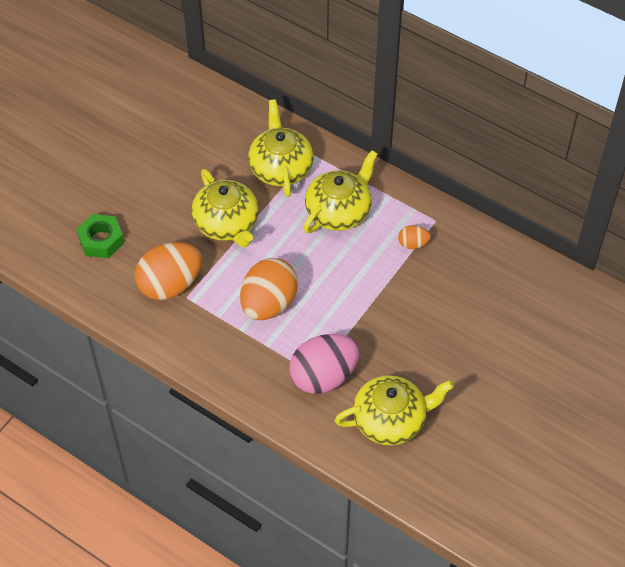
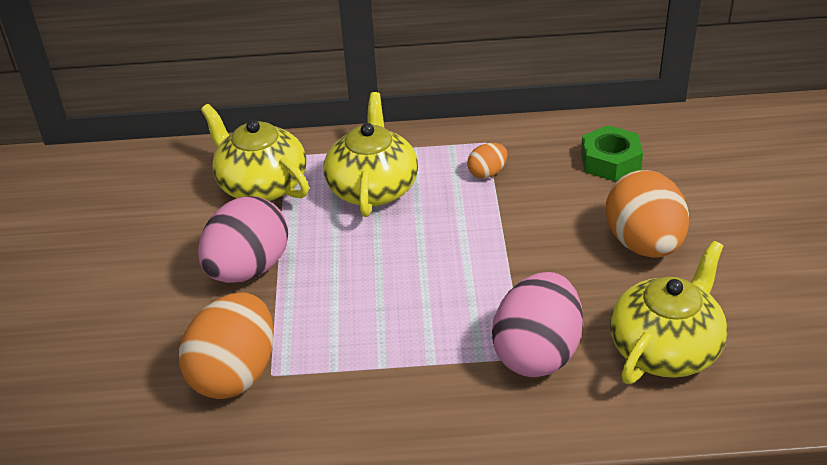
camera: 35 degrees left, 15 degrees down
green nut [77,214,124,258] -> green nut moved to [581,125,643,181]
yellow teapot [192,169,259,247] -> pink egg [198,196,288,283]
orange egg [240,258,298,320] -> orange egg moved to [605,170,689,258]

